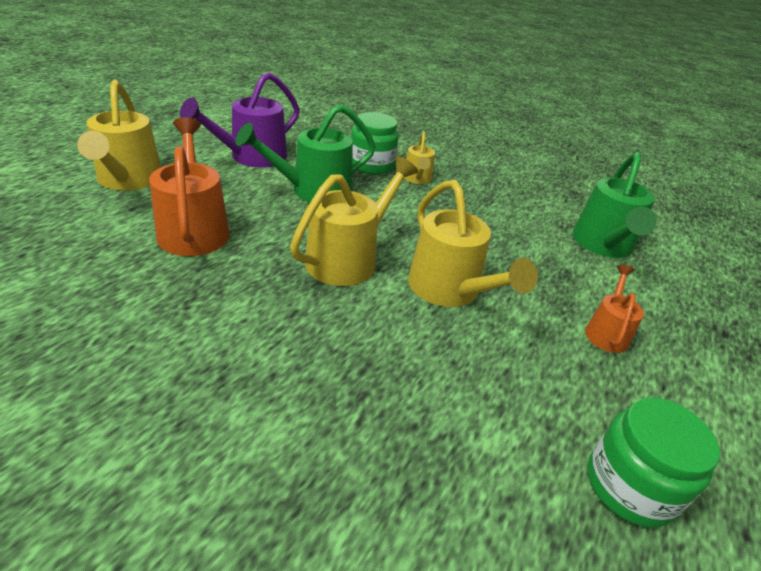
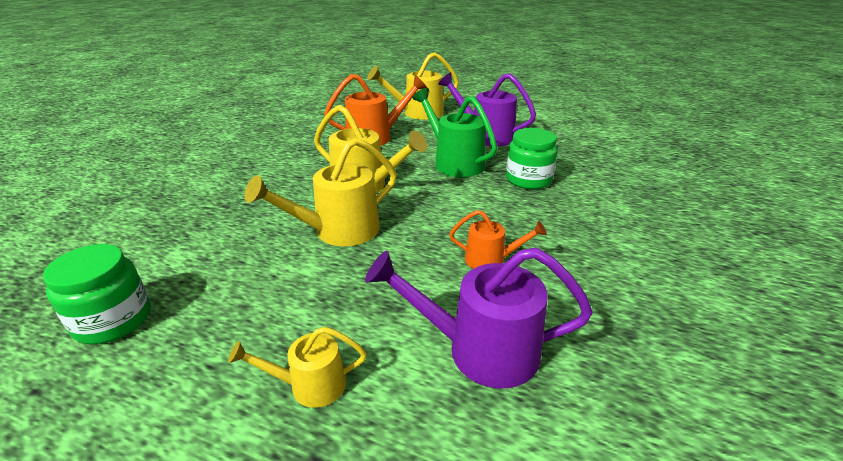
camera: 85 degrees right, 5 degrees down
yellow watering can [404,132,435,184] -> yellow watering can moved to [228,327,367,408]
green watering can [573,152,657,258] -> purple watering can [365,248,593,388]
orange watering can [585,265,644,353] -> orange watering can moved to [449,210,547,269]

